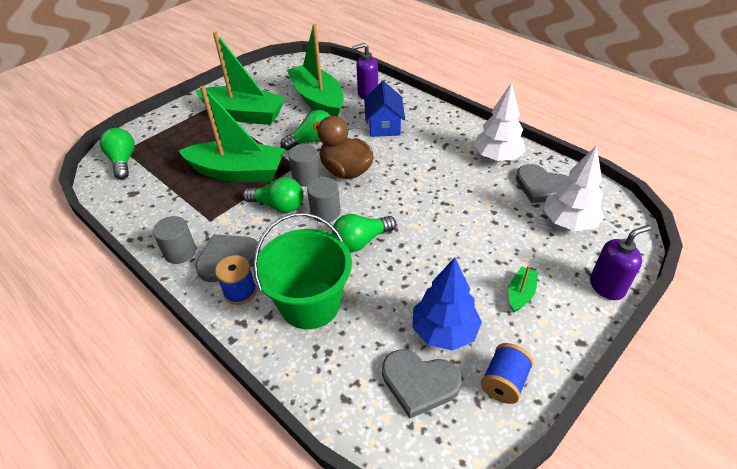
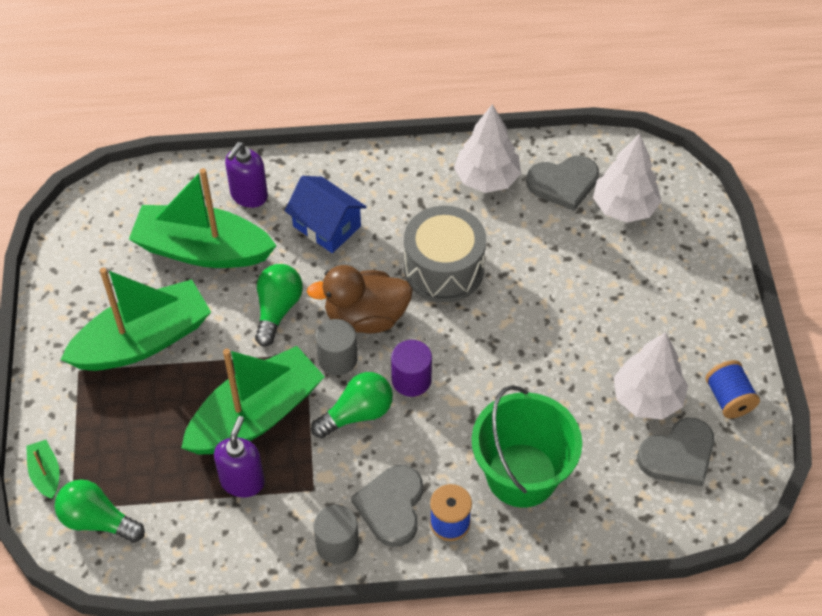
camera: 50 degrees left, 10 degrees up
grey cylinder [307,177,340,222] -> purple cylinder [391,340,432,397]
green light bulb [332,214,396,252] -> none
blue tree [412,257,482,351] -> white tree [614,332,688,420]
green boat [508,265,538,313] -> green boat moved to [26,440,60,499]
purple soap dispenser [590,225,651,300] -> purple soap dispenser moved to [214,416,265,497]
none -> grey drum [404,206,486,303]

